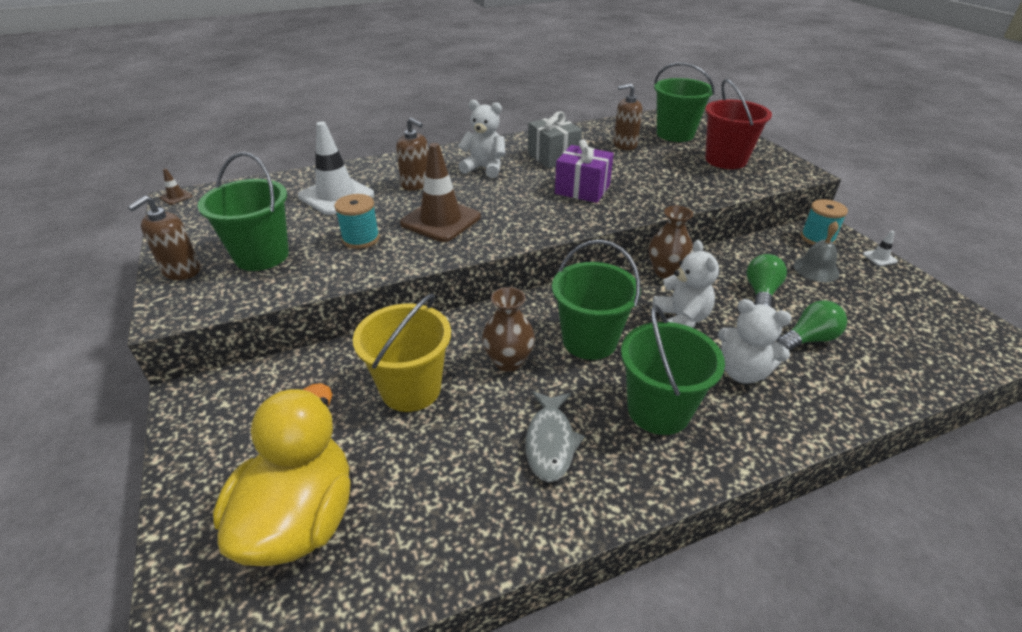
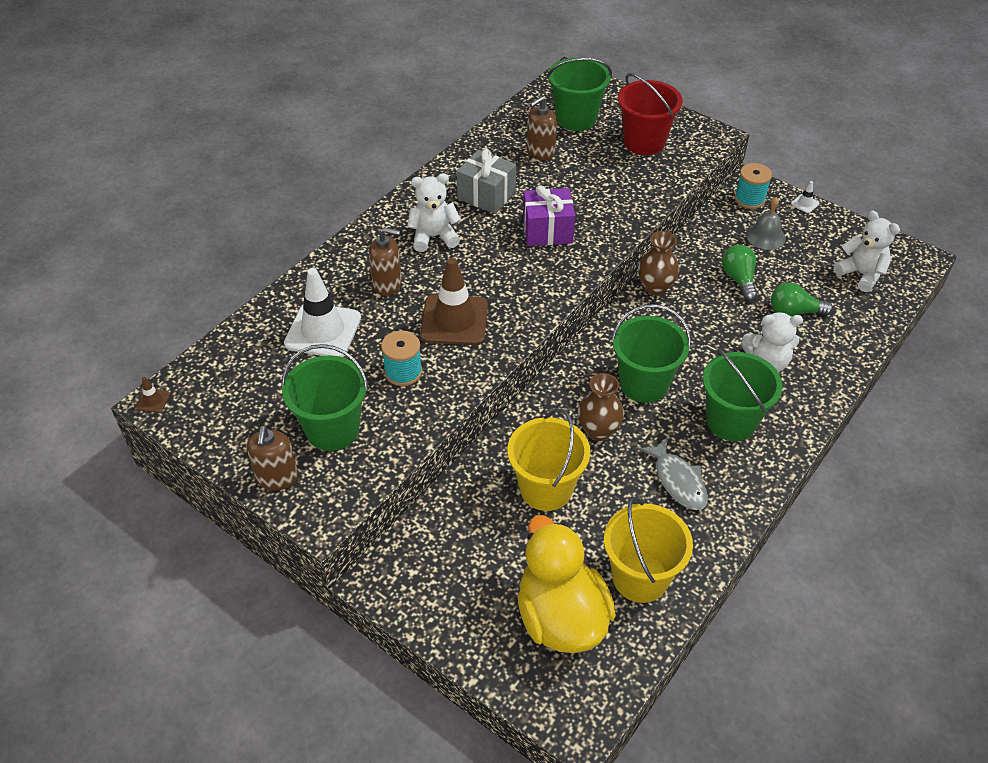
camera: 30 degrees left, 10 degrees up
white teddy bear [652,240,719,328] -> white teddy bear moved to [834,210,900,292]
green light bulb [776,300,847,351] -> green light bulb turned 120 degrees counterclockwise [771,282,833,317]
none -> yellow bucket [604,497,693,603]

